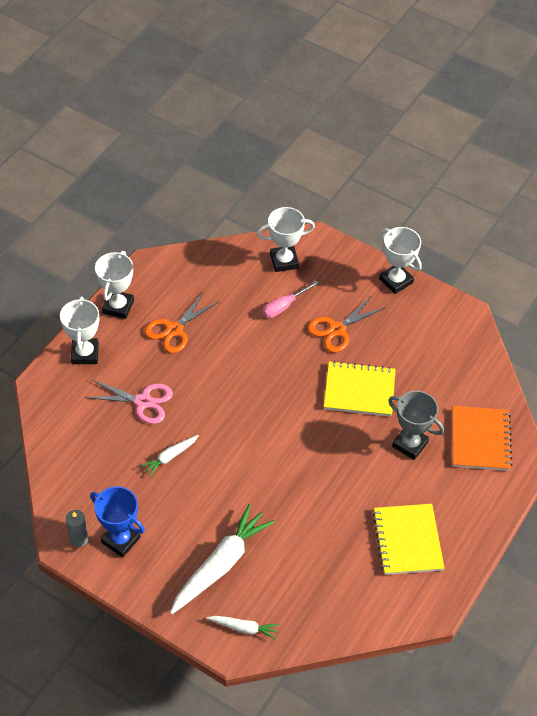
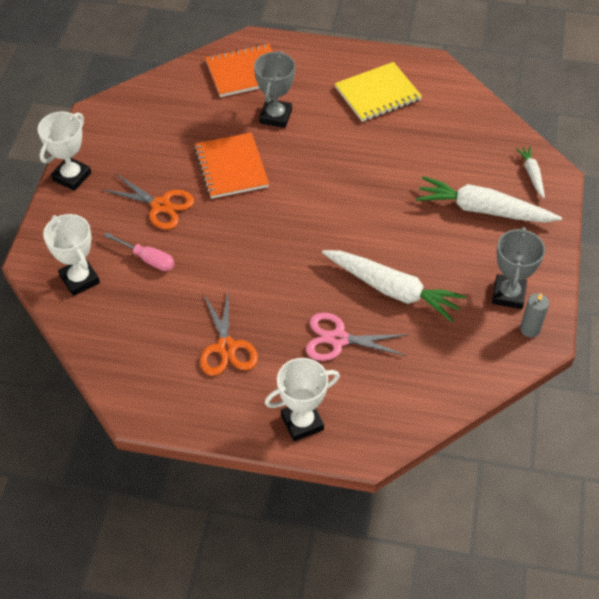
camera: 110 degrees left, 0 degrees up
pink scissors [84,379,173,424] -> pink scissors turned 75 degrees counterclockwise [306,312,409,361]
blue trophy [90,486,145,557] -> grey trophy [492,227,545,309]
white trophy [95,251,134,319] -> none
white carrot [141,435,199,476] -> white carrot [322,250,466,322], size x2.01
orange scissors [144,292,220,353] -> orange scissors turned 60 degrees clockwise [200,289,258,376]
yellow notebook [324,361,396,417] -> orange notebook [194,132,269,199]

